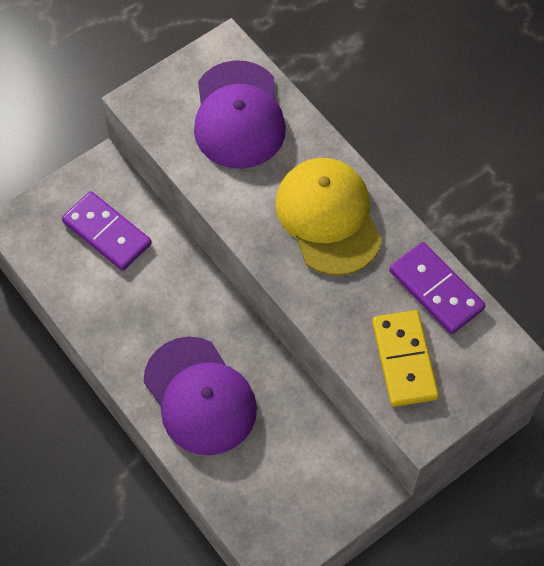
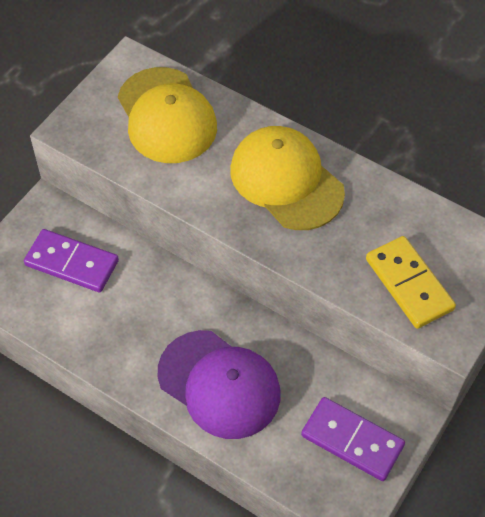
camera: 20 degrees left, 5 degrees down
purple cap [194,60,286,169] -> yellow cap [118,67,217,163]
purple domino [389,242,486,334] -> purple domino moved to [301,397,405,481]

